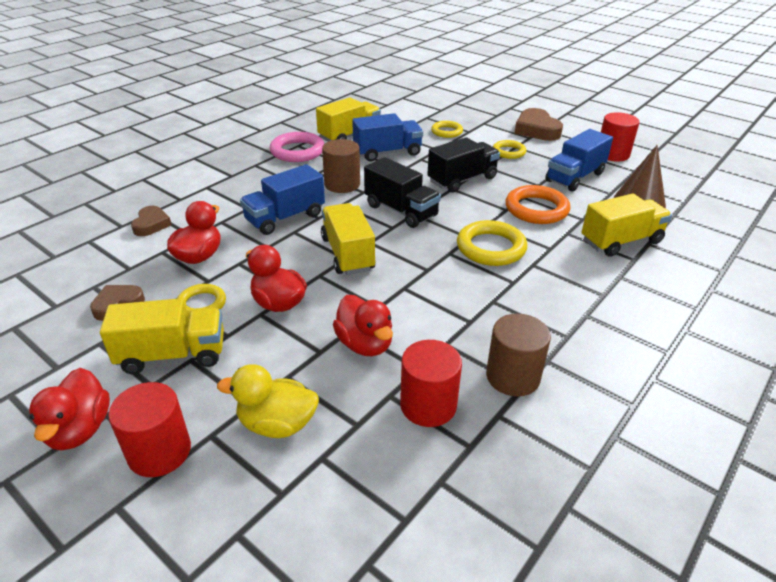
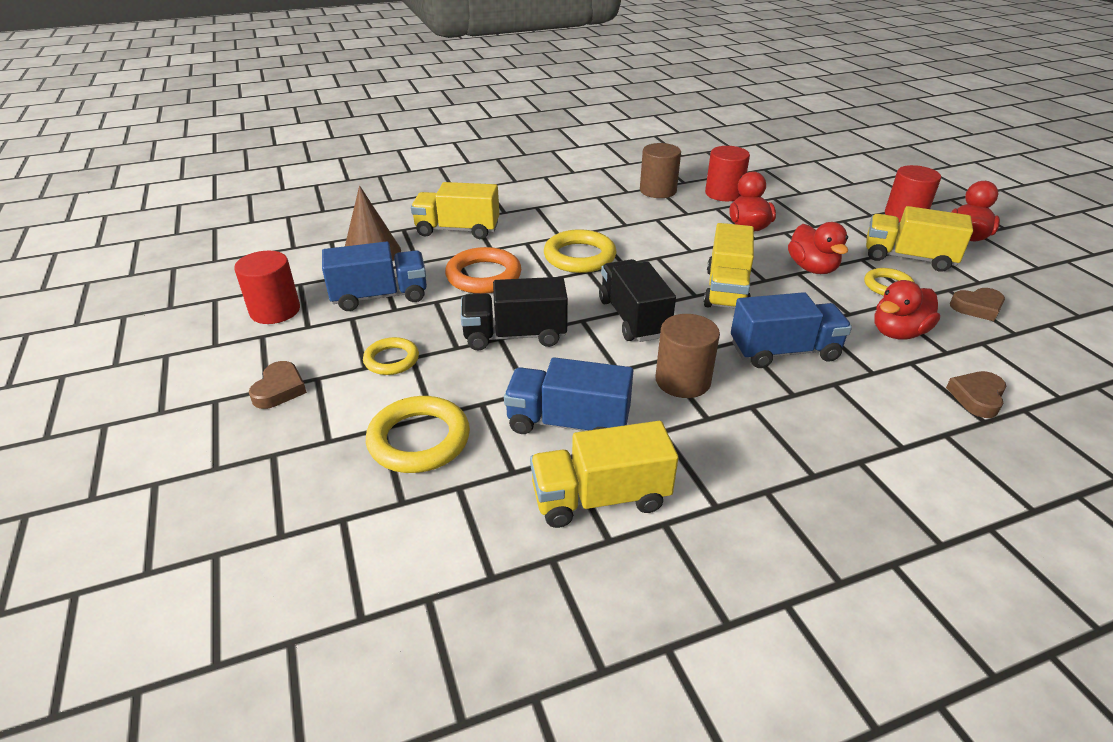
camera: 150 degrees left, 0 degrees up
yellow duck [217,364,319,438] -> none
pink ring [270,132,324,162] -> none
yellow ring [431,121,463,138] -> yellow ring [366,396,470,473], size x1.62
brown heart [514,108,563,141] -> brown heart [249,361,307,409], size x0.61

